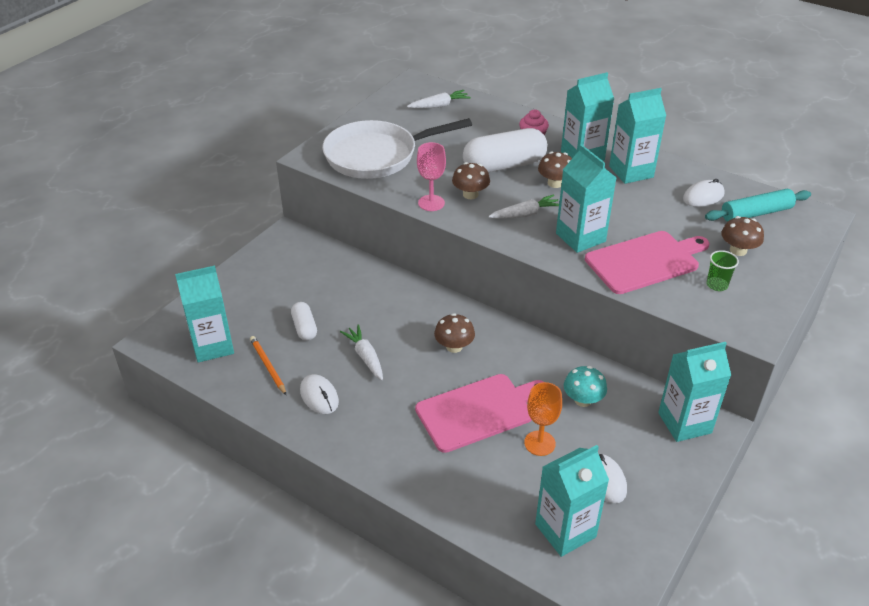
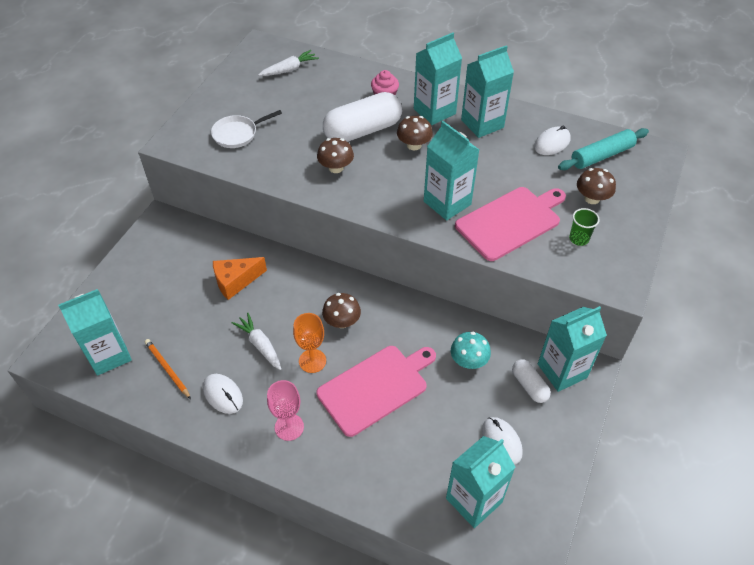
camera: 10 degrees left, 10 degrees up
white capsule [291,302,317,341] -> white capsule moved to [512,359,551,403]
white pan [322,118,472,179] -> white pan [211,110,282,148], size x0.50
pink goblet [417,142,446,211] -> pink goblet moved to [267,380,304,441]
white carrot [488,194,559,219] -> none
orange goblet [524,382,562,456] -> orange goblet moved to [293,313,326,373]
none -> orange cheese [213,257,267,300]

